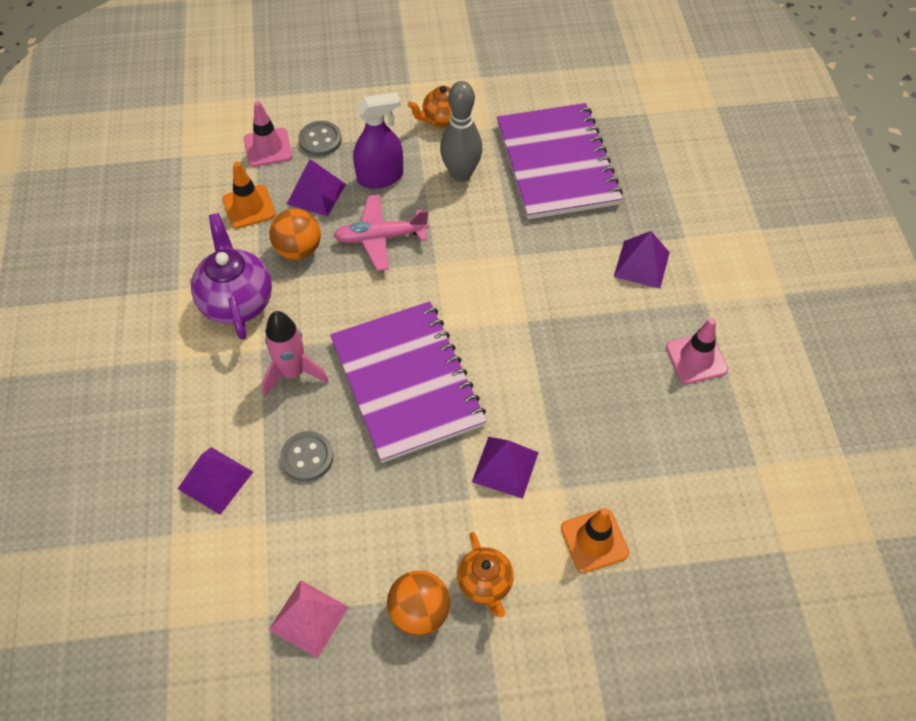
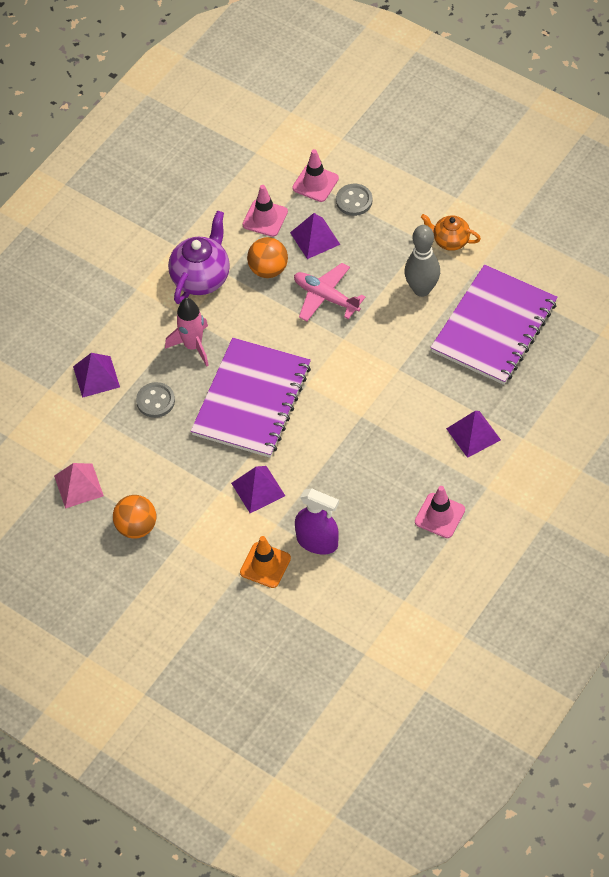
camera: 45 degrees right, 0 degrees up
orange traffic cone [222,161,276,229] -> pink traffic cone [242,185,288,237]
purple spray bottle [353,92,403,189] -> purple spray bottle moved to [295,488,339,554]
orange teapot [457,532,514,617] -> none

